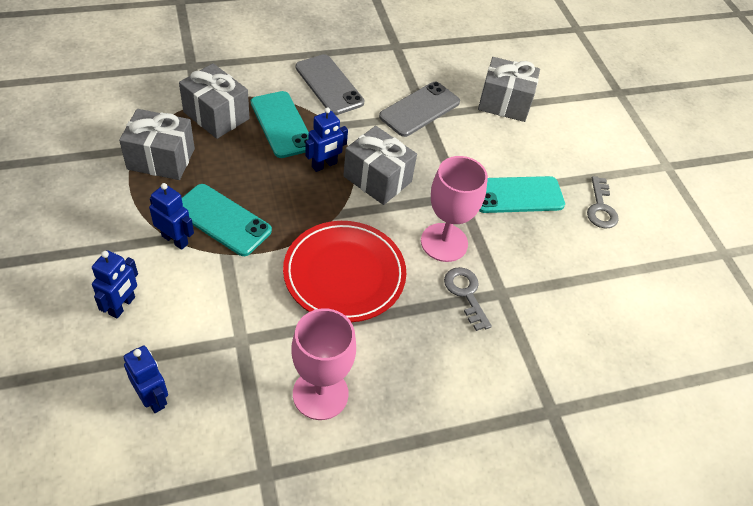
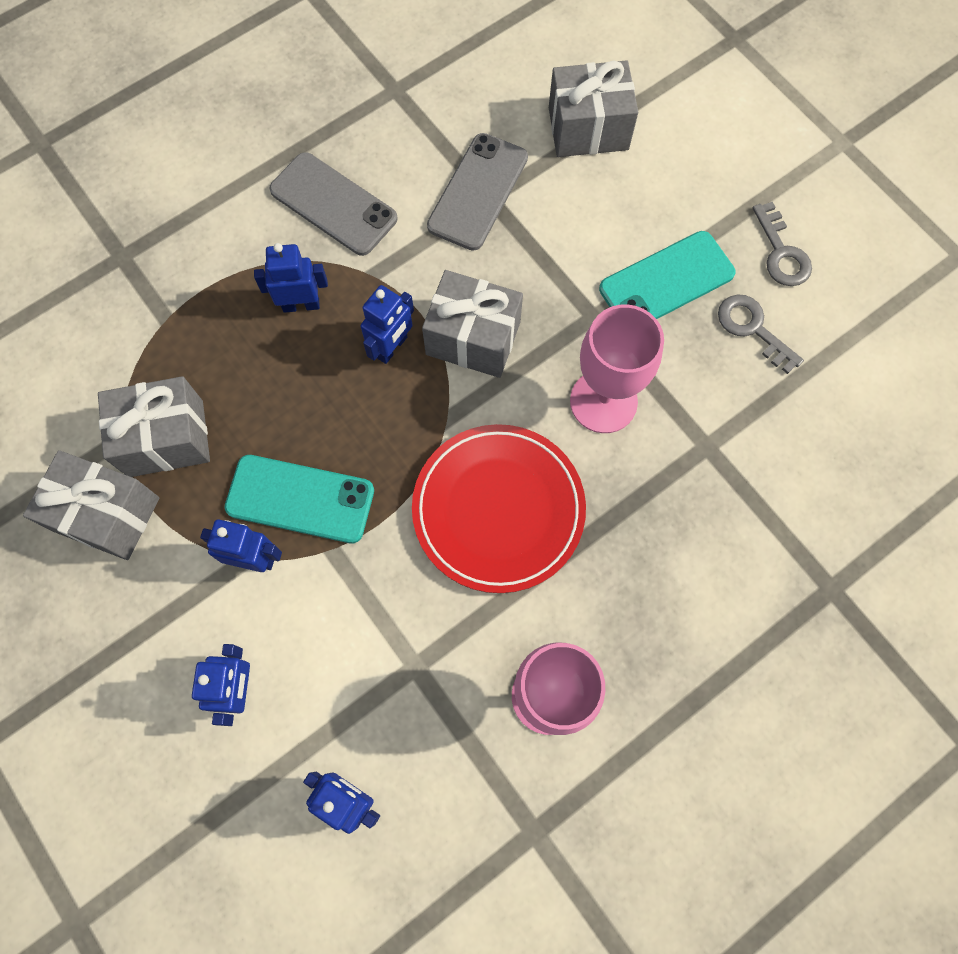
camera: 15 degrees left, 20 degrees up
grey gift [179,63,250,139] -> grey gift moved to [23,450,159,560]
turquoise phone [251,91,309,158] -> blue robot [254,243,328,313]
grey key [444,267,492,331] -> grey key moved to [718,295,804,374]

